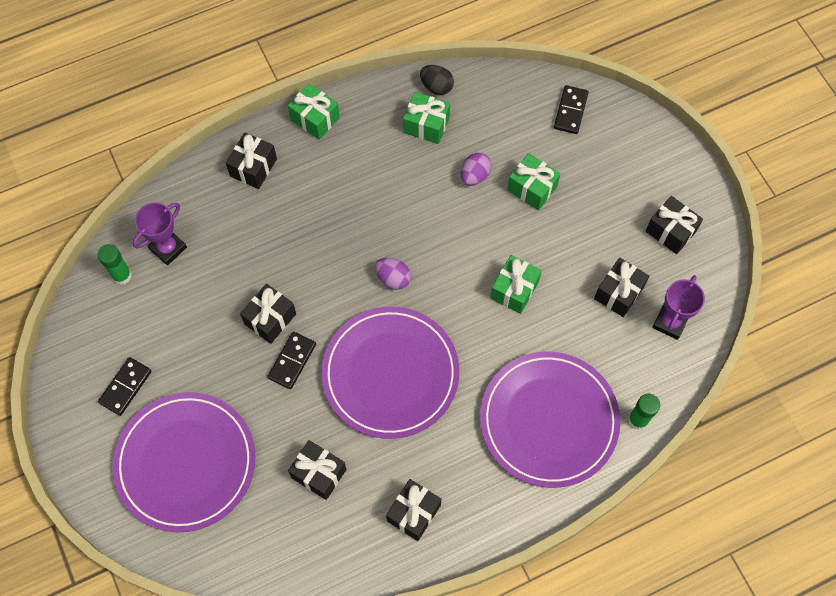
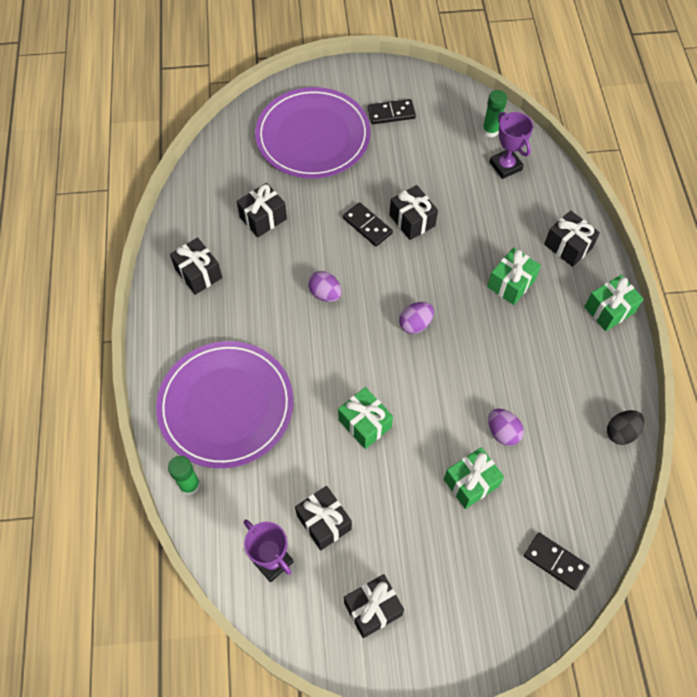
camera: 110 degrees right, 5 degrees down
black domino [98,357,152,416] -> black domino turned 60 degrees counterclockwise [368,99,416,124]
purple plate [321,307,459,439] -> purple egg [308,271,342,302]
green gift [403,92,450,144] -> green gift moved to [487,248,541,305]

